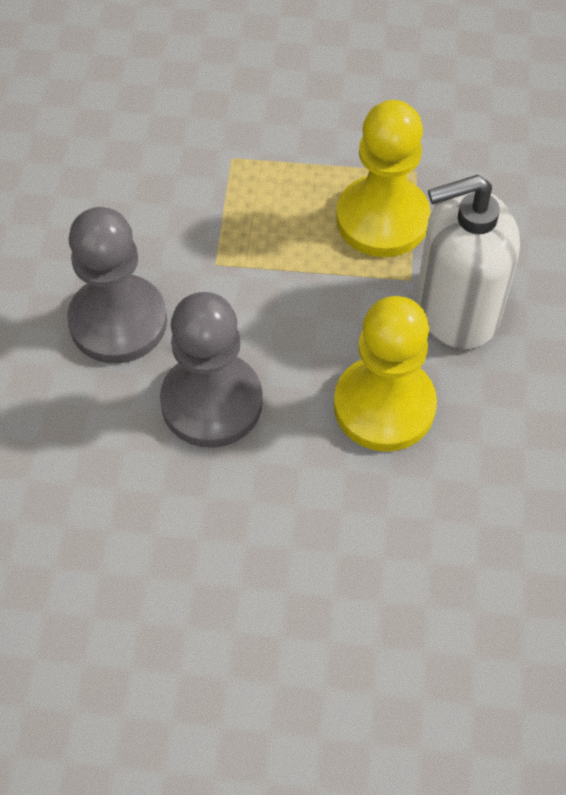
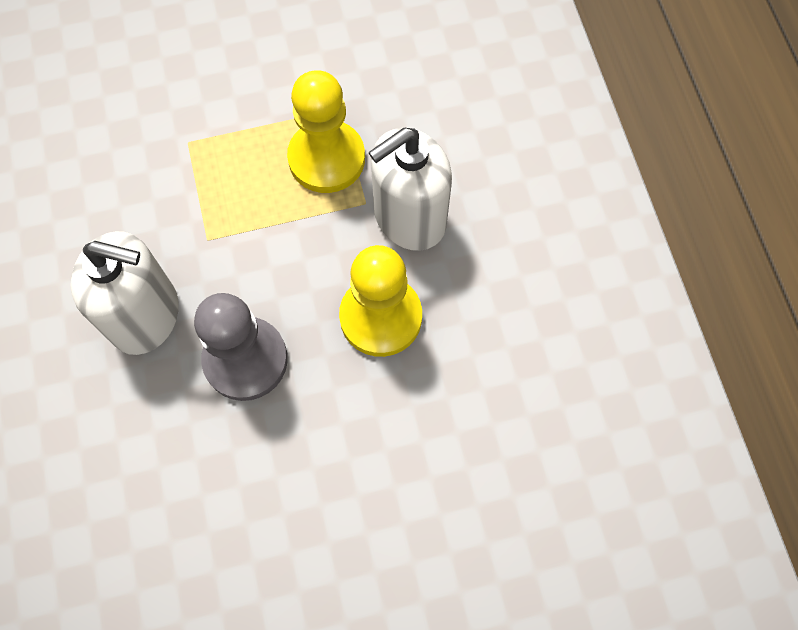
camera: 20 degrees left, 10 degrees up
grey pawn [67,207,167,364] -> white soap dispenser [70,231,179,355]

